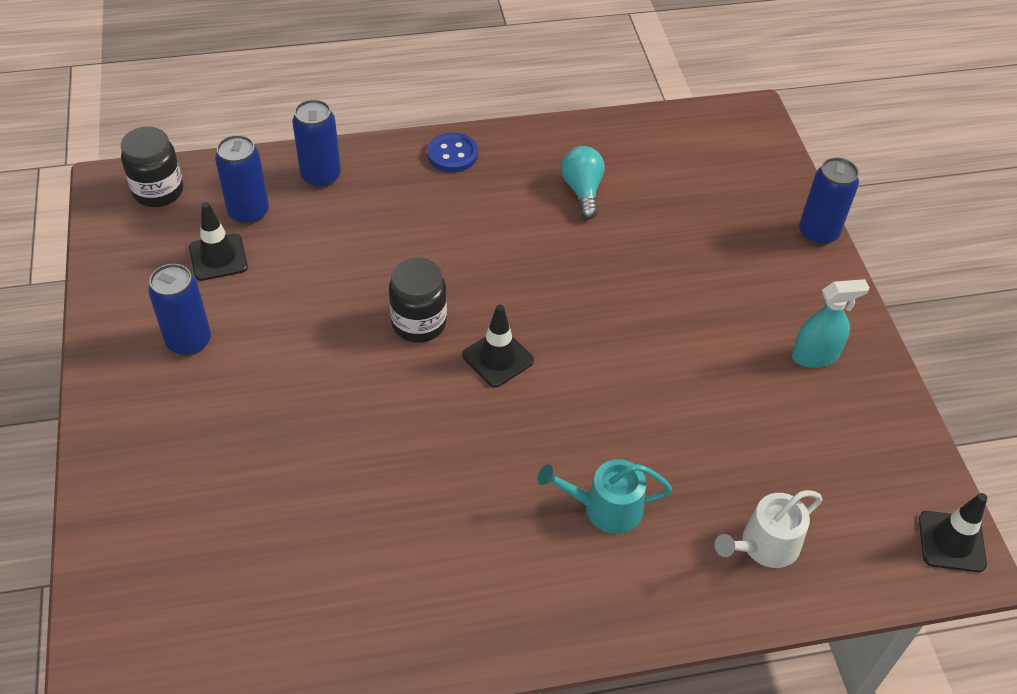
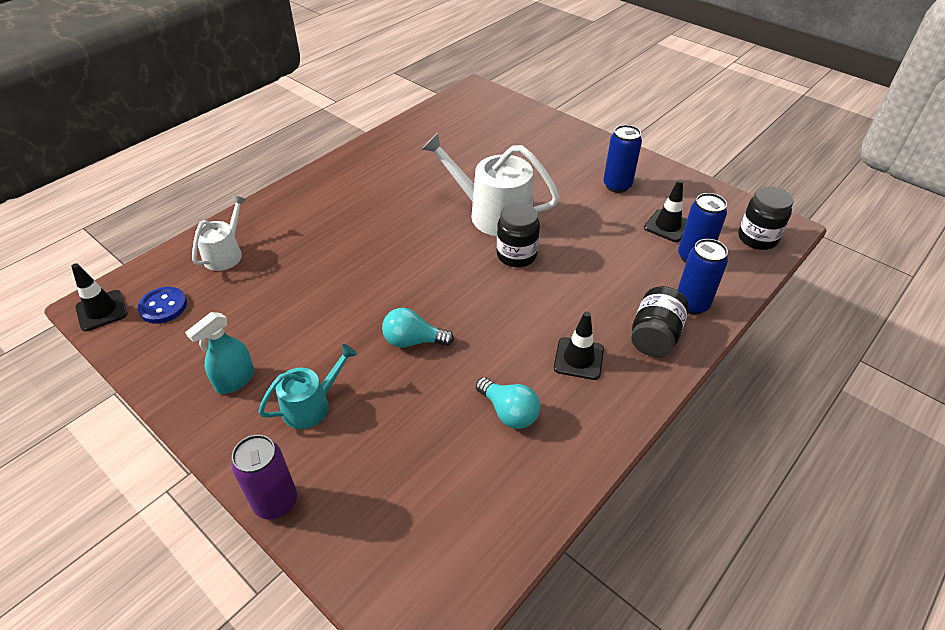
camera: 145 degrees right, 5 degrees down
blue button [427,133,478,172] -> blue button moved to [137,287,187,324]
black traffic cone [462,305,534,388] -> black traffic cone moved to [554,311,604,380]
turquoise watering can [538,459,672,534] -> turquoise watering can moved to [258,344,357,429]
blue can [799,157,859,246] -> purple can [231,435,297,520]
none -> turquoise light bulb [382,308,454,348]
none -> white watering can [421,133,560,236]
none -> black jar [631,286,689,357]

